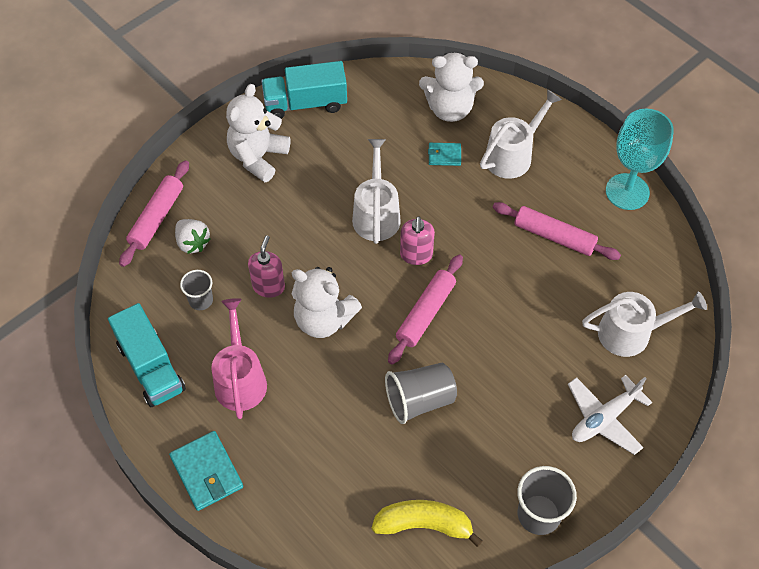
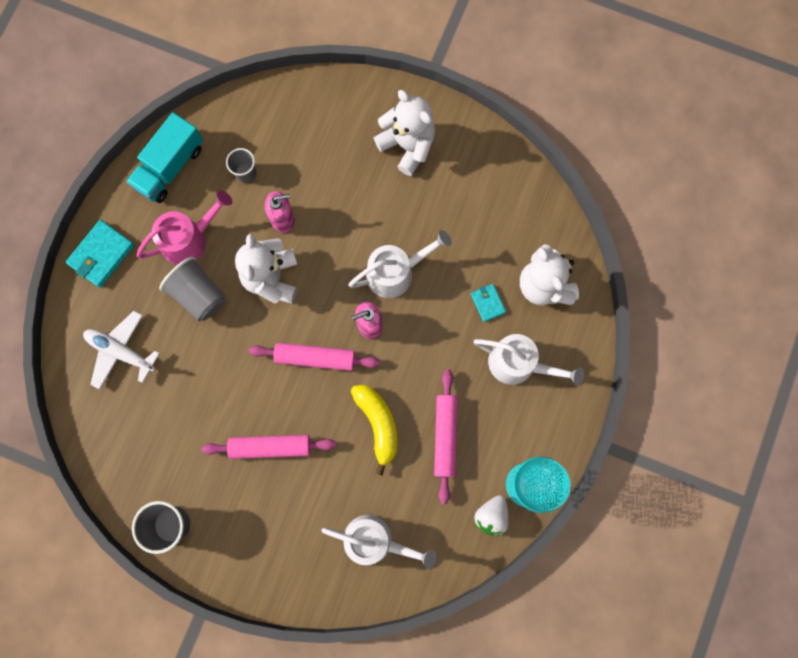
camera: 65 degrees right, 20 degrees up
pink rolling pin [119,160,189,267] -> pink rolling pin moved to [202,435,336,459]
white strawberry [175,219,211,254] -> white strawberry moved to [474,495,509,536]
white teddy bear [226,84,290,182] -> white teddy bear turned 45 degrees clockwise [373,90,435,176]
turquoise truck [261,61,347,119] -> none
yellow banana [371,500,483,547] -> yellow banana moved to [351,385,397,475]
grey cup [385,363,457,424] -> grey cup moved to [159,257,225,321]
white plane [568,375,652,455] -> white plane moved to [83,311,160,390]
white watering can [582,291,707,357] -> white watering can turned 45 degrees counterclockwise [321,515,436,569]

